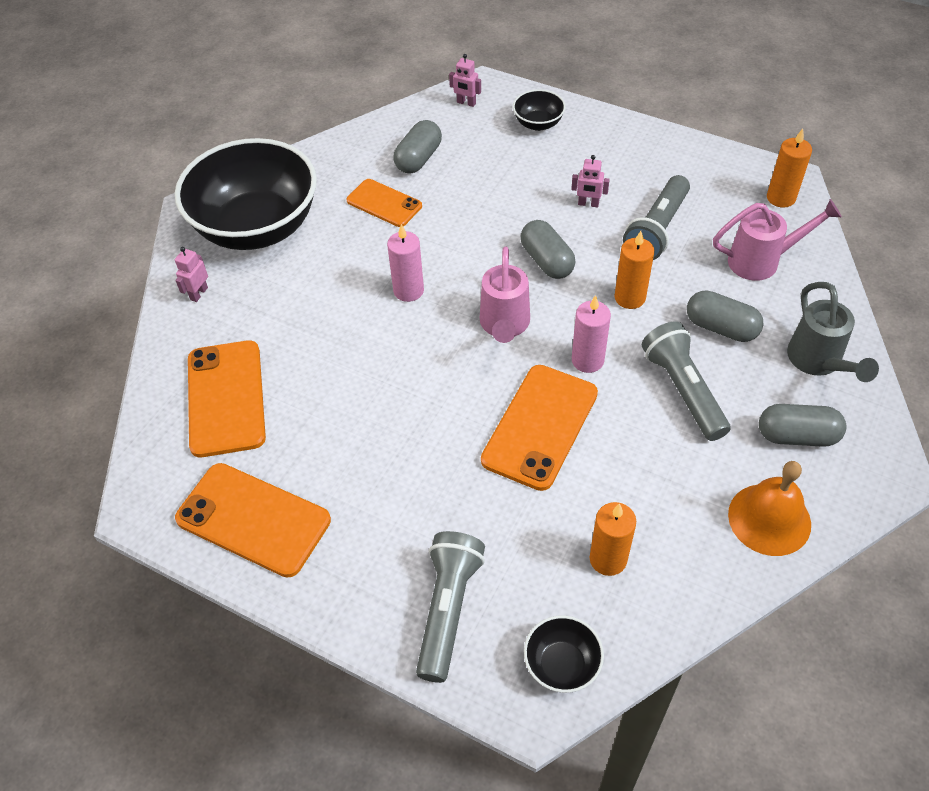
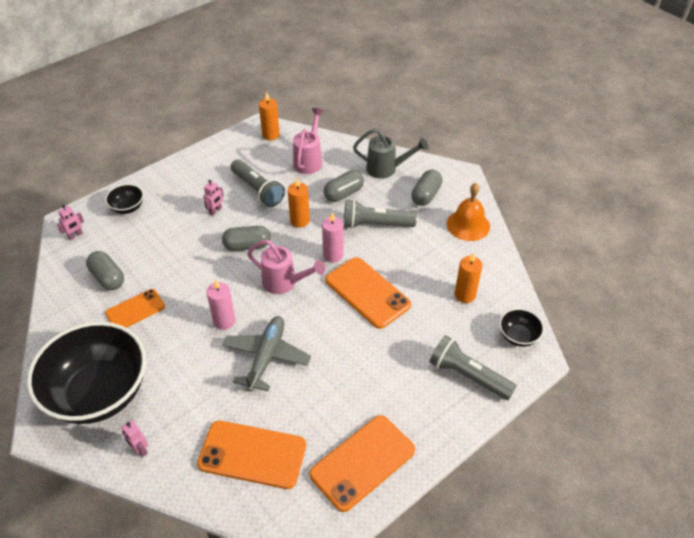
camera: 70 degrees left, 5 degrees down
none -> grey plane [222,316,311,392]

